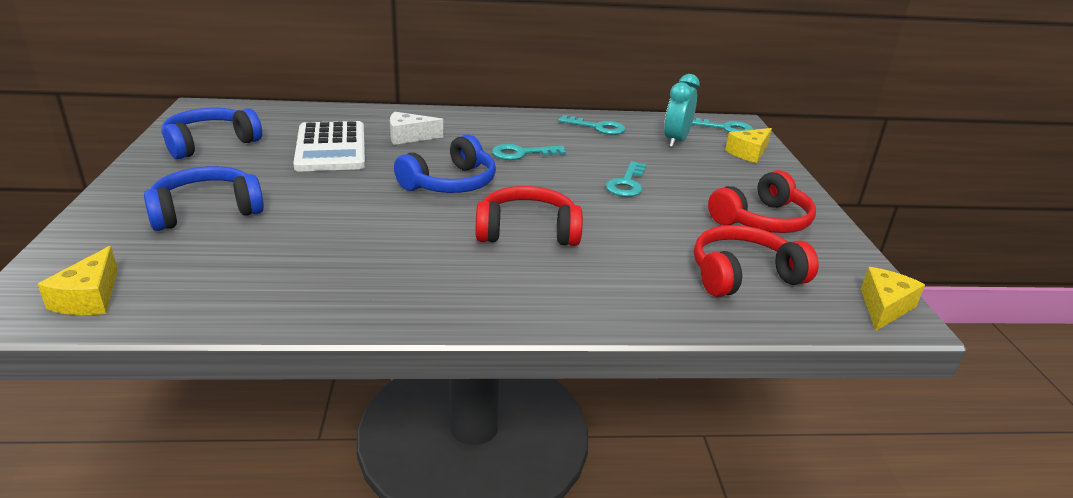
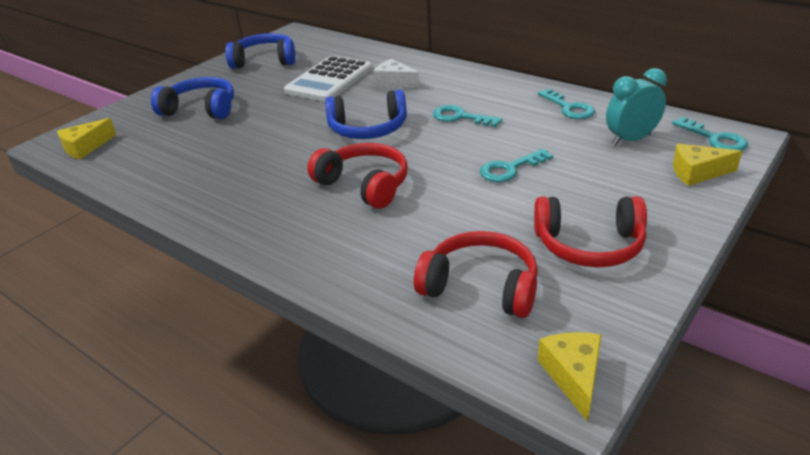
camera: 45 degrees right, 5 degrees up
yellow cheese [861,267,925,331] -> yellow cheese turned 75 degrees counterclockwise [538,332,602,422]

